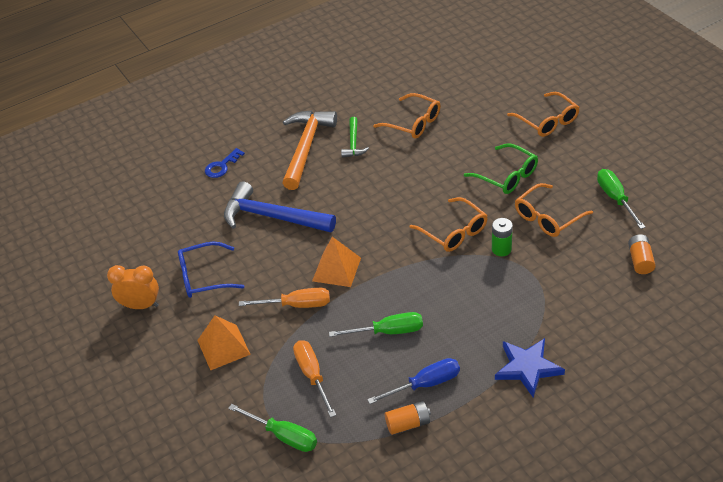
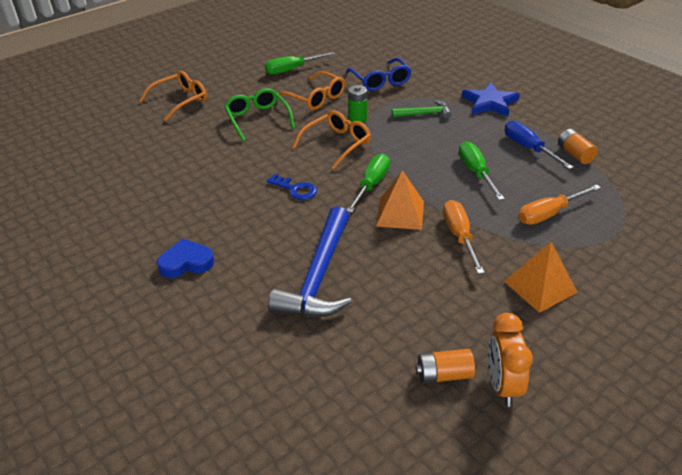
camera: 100 degrees left, 5 degrees down
blue glasses [178,242,245,298] -> blue glasses moved to [346,58,412,91]
blue key [205,148,245,178] -> blue key moved to [267,174,317,200]
green screwdriver [228,404,317,452] -> green screwdriver moved to [347,154,390,213]
orange hammer [282,110,337,190] -> blue heart [157,238,214,278]
green hammer [341,117,369,158] -> green hammer moved to [392,100,452,119]
orange glasses [373,93,441,139] -> none
green glasses [464,143,538,194] -> green glasses turned 60 degrees counterclockwise [224,88,295,141]
orange battery [628,234,656,274] -> orange battery moved to [416,349,475,383]

